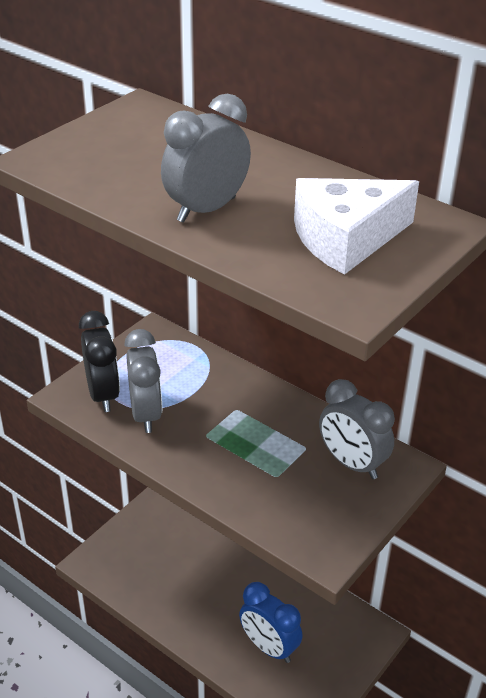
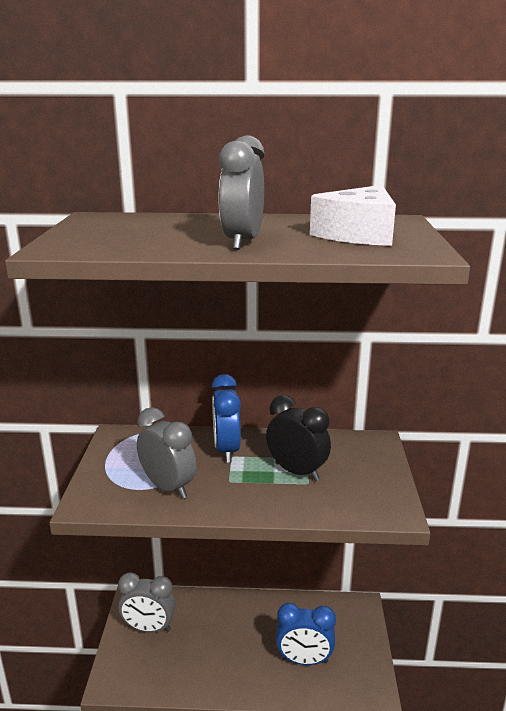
camera: 35 degrees left, 15 degrees down
black clock [79,311,120,412] -> black clock moved to [266,395,331,481]
grey clock [319,379,395,479] -> grey clock moved to [118,572,176,633]
none -> blue clock [211,374,241,463]

